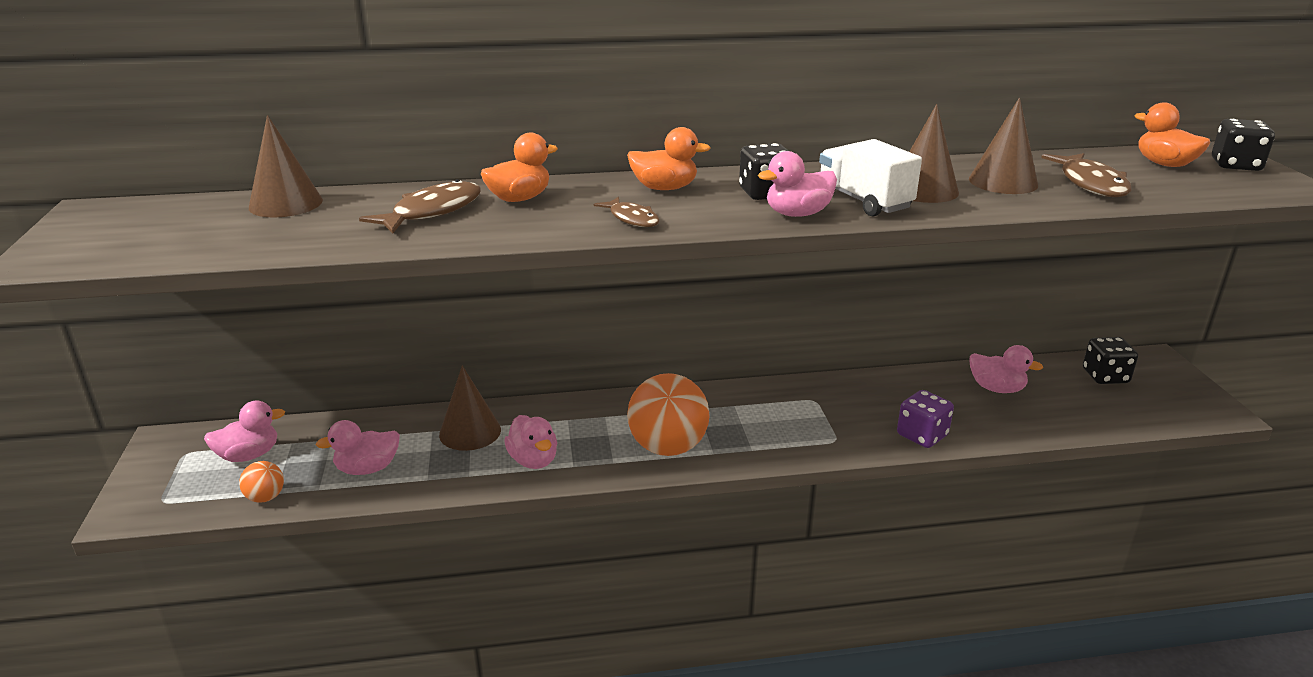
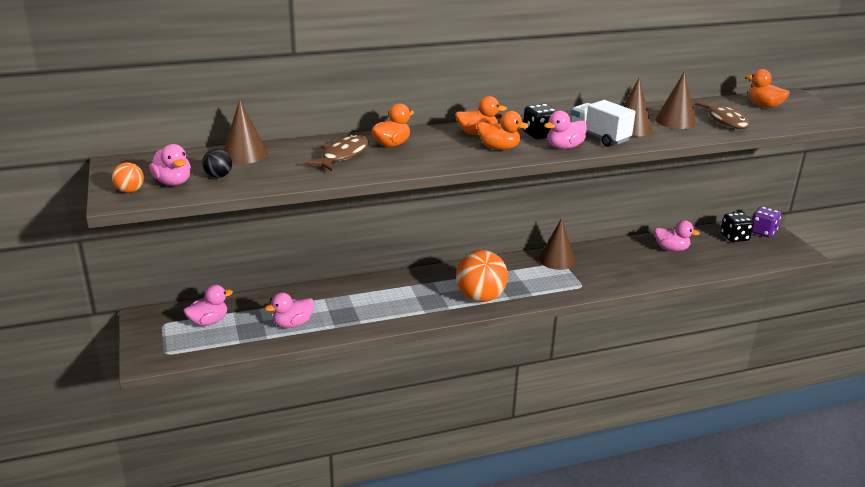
camera: 10 degrees left, 0 degrees up
orange ball [239,461,284,503] -> orange ball moved to [112,162,144,193]
brown cone [439,365,501,451] -> brown cone moved to [539,218,576,270]
pink duck [504,415,557,469] -> pink duck moved to [149,144,191,186]
brown fish [594,197,660,227] -> none
purple dice [897,390,954,448] -> purple dice moved to [752,206,781,237]
black dice [1212,119,1275,171] -> none
none -> black ball [202,149,232,178]
none -> orange duck [477,111,529,150]

